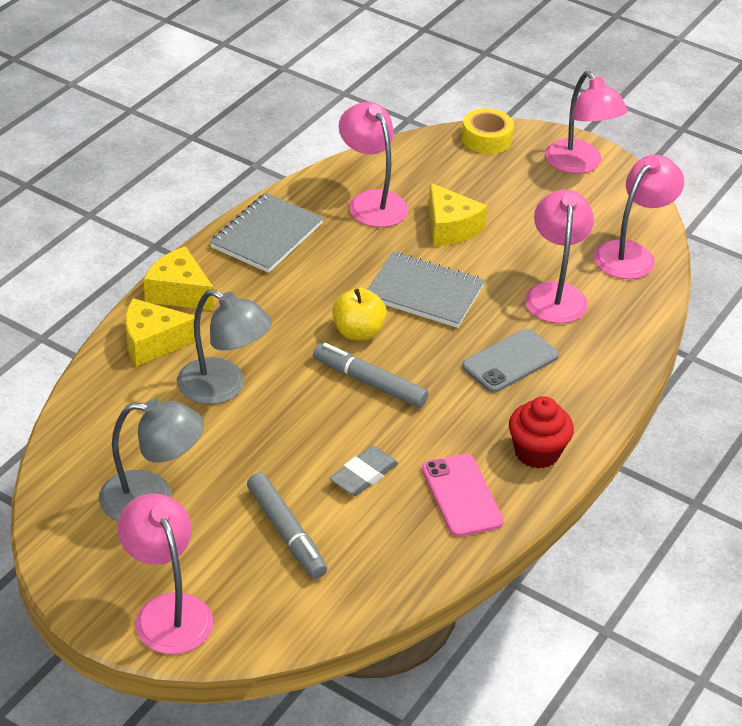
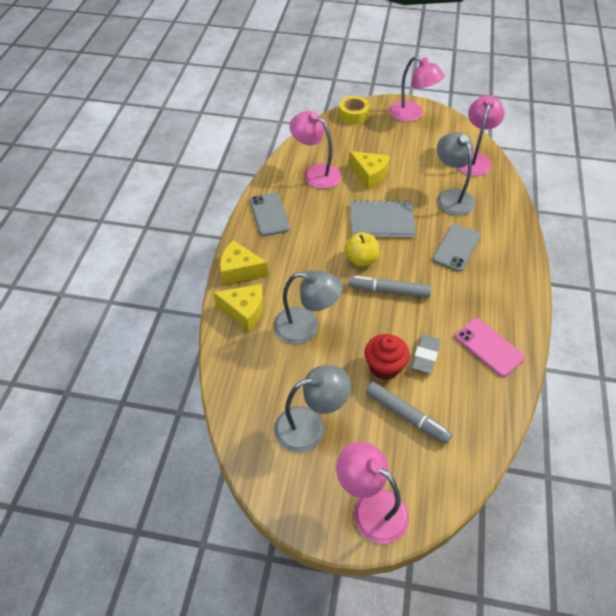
camera: 20 degrees left, 10 degrees up
yellow cheese [125,298,195,366] -> yellow cheese turned 135 degrees counterclockwise [213,284,263,332]
grey notebook [210,193,323,273] -> grey phone [250,193,290,236]
red cupcake [509,396,574,468] -> red cupcake moved to [364,334,410,380]
pink lamp [525,190,594,323] -> grey lamp [437,132,476,216]

